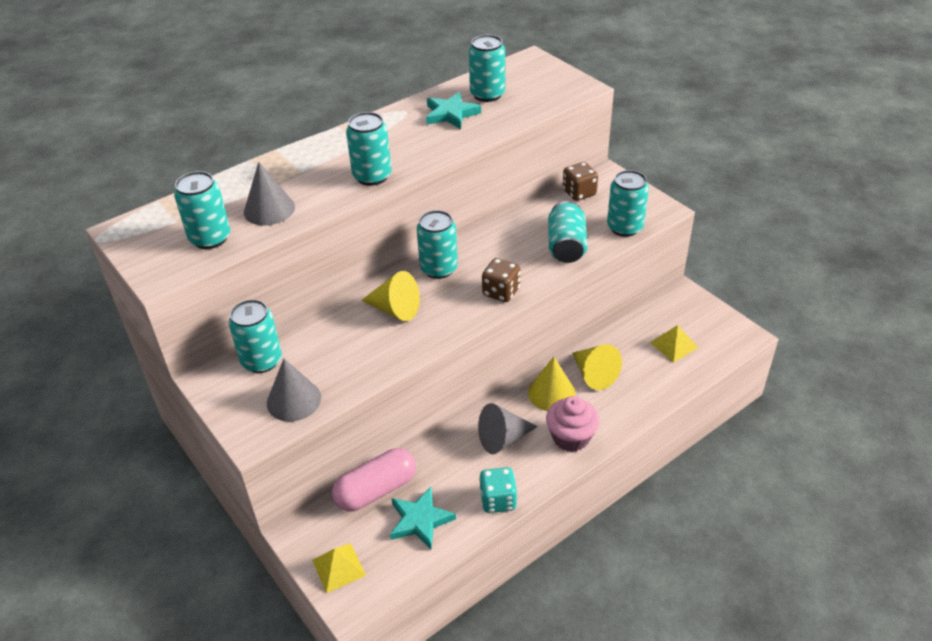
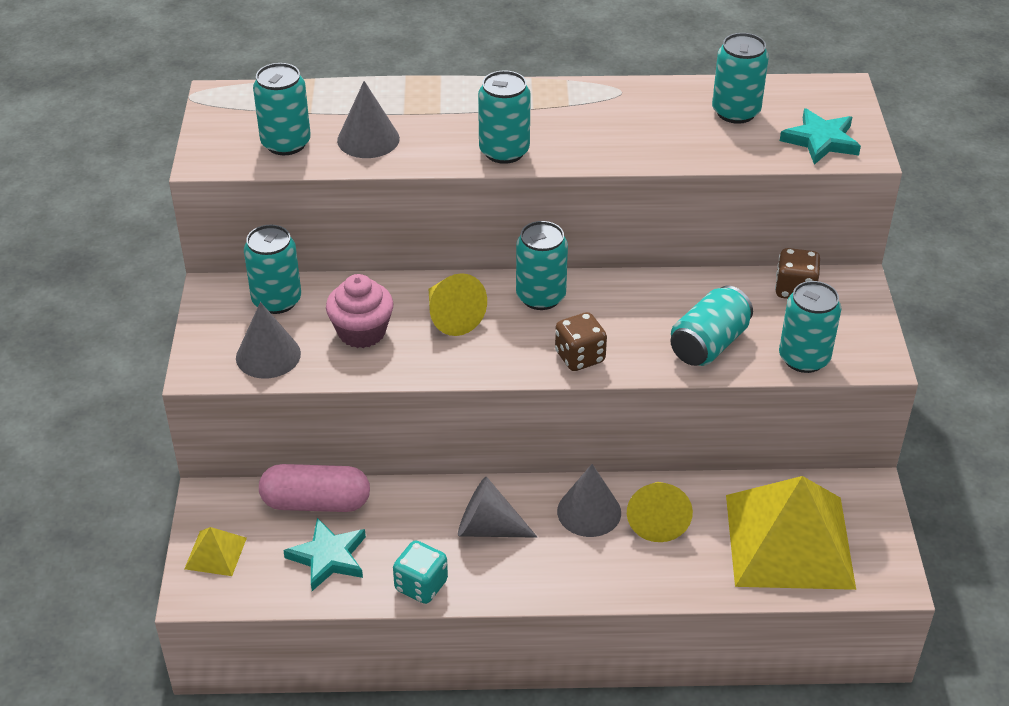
camera: 35 degrees right, 0 degrees up
turquoise star [426,92,481,129] -> turquoise star moved to [780,108,861,165]
yellow cone [528,357,576,411] -> grey cone [557,464,621,537]
pink cupcake [546,396,599,452] -> pink cupcake moved to [326,274,393,348]
yellow pyramid [650,325,698,362] -> yellow pyramid [726,476,856,590], size x2.39

